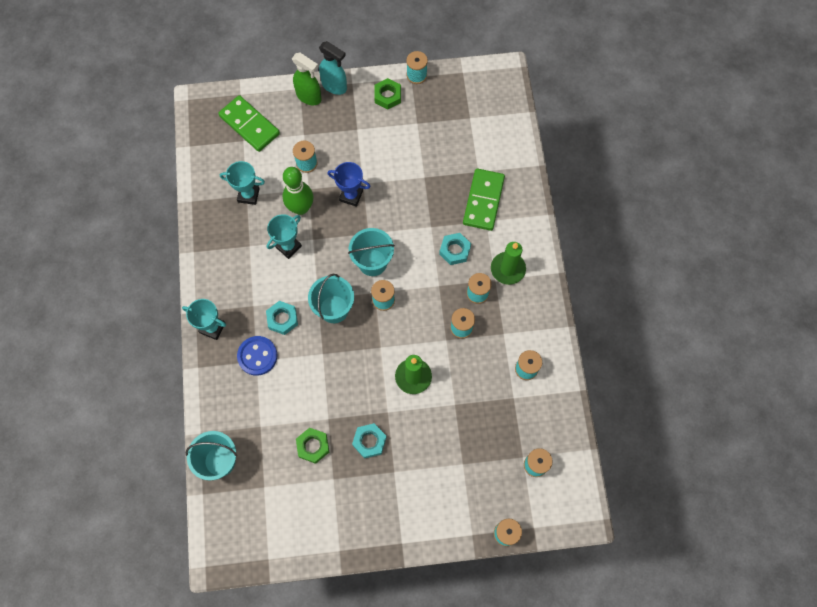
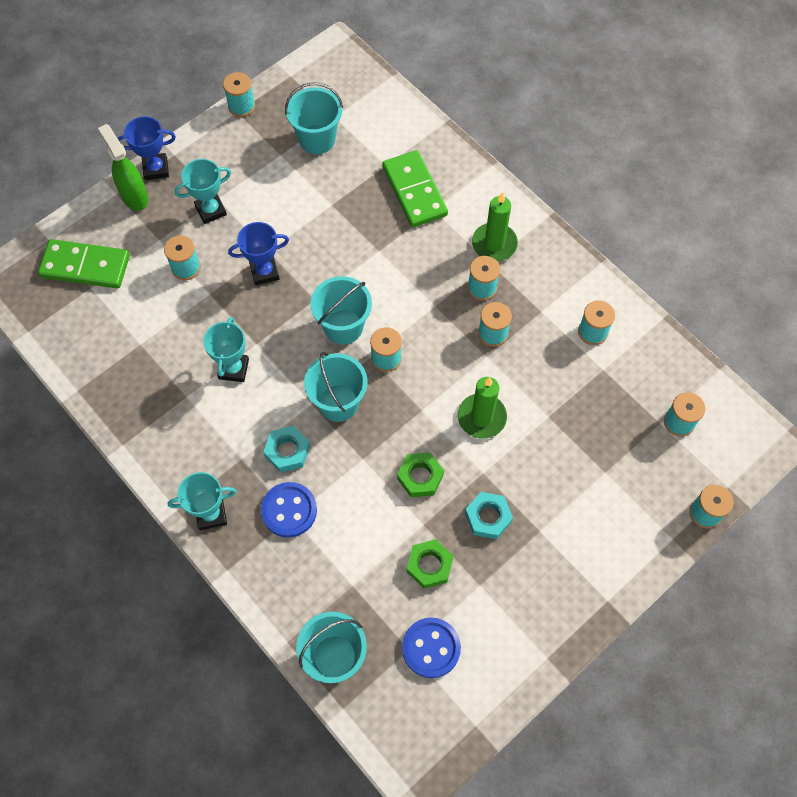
camera: 35 degrees left, 5 degrees down
turquoise trophy [220,161,265,205] -> turquoise trophy moved to [175,159,231,224]
green bowling pin [283,167,314,215] -> none
green spray bottle [292,53,321,105] -> green spray bottle turned 120 degrees counterclockwise [98,124,149,211]
turquoise spray bottle [319,41,347,95] -> blue trophy [118,116,176,180]
green nut [374,78,401,109] -> green nut moved to [397,452,444,497]
turquoise nut [439,233,471,265] -> none
none -> turquoise bucket [285,83,343,154]
none -> blue button [402,618,461,678]

